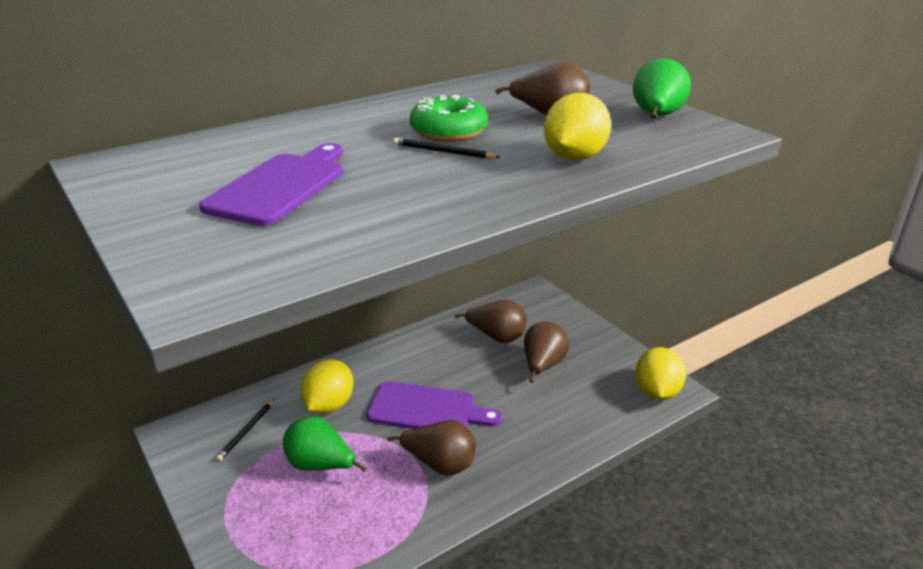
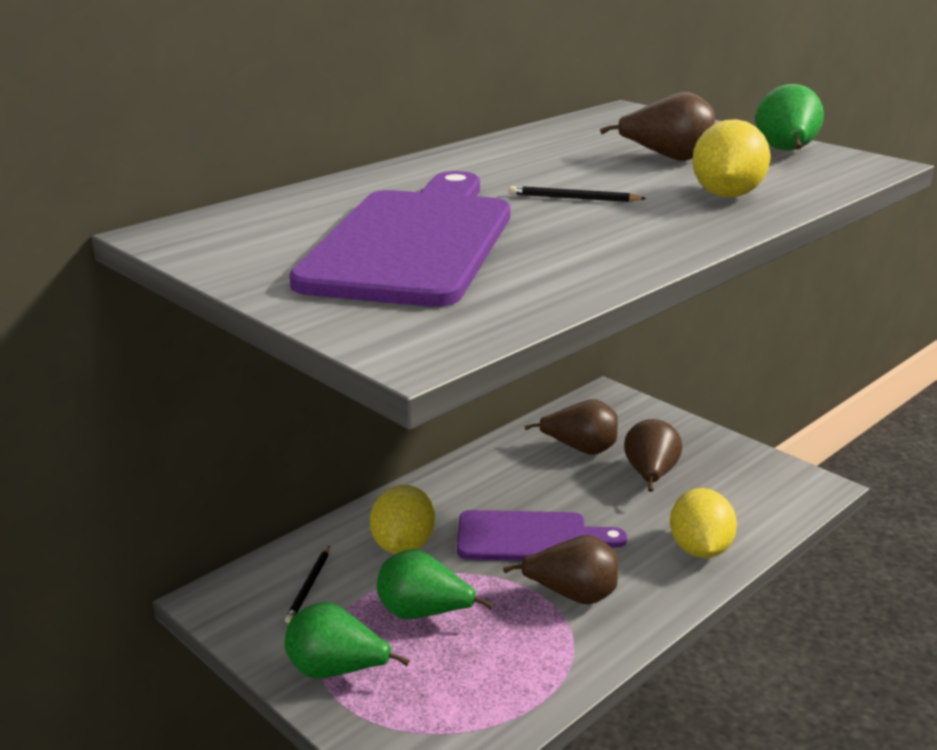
camera: 10 degrees left, 5 degrees down
purple cutting board [199,143,343,226] -> purple cutting board [289,171,510,307], size x1.59
green donut [410,95,488,142] -> none
yellow lemon [635,347,686,400] -> yellow lemon moved to [670,488,737,558]
none -> green pear [284,602,410,679]

